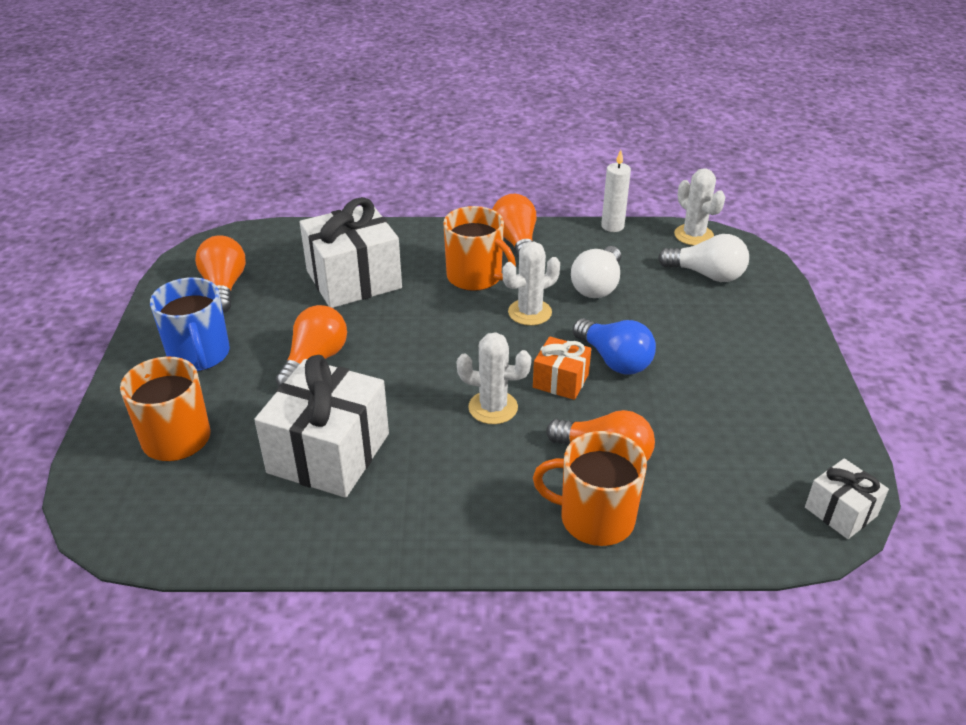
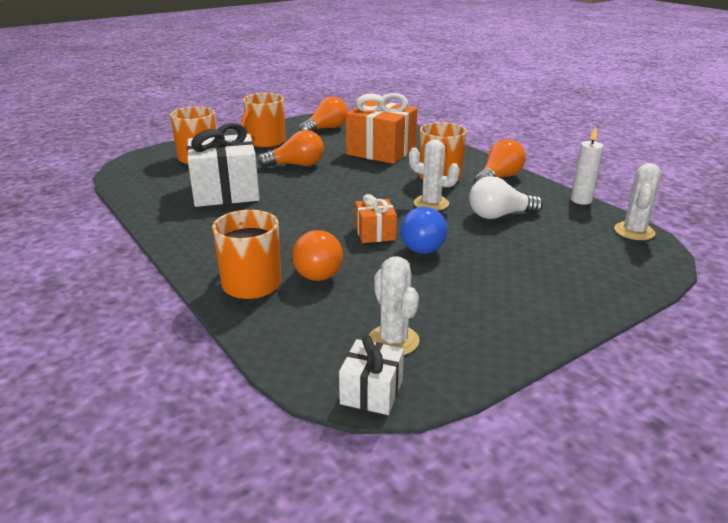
camera: 55 degrees right, 10 degrees down
blue mug [150,277,230,371] -> orange mug [240,93,286,148]
white gift [300,197,402,308] -> orange gift [346,93,418,164]
white cactus [457,332,531,424] -> white cactus moved to [369,256,419,355]
white light bulb [658,234,749,282] -> none

